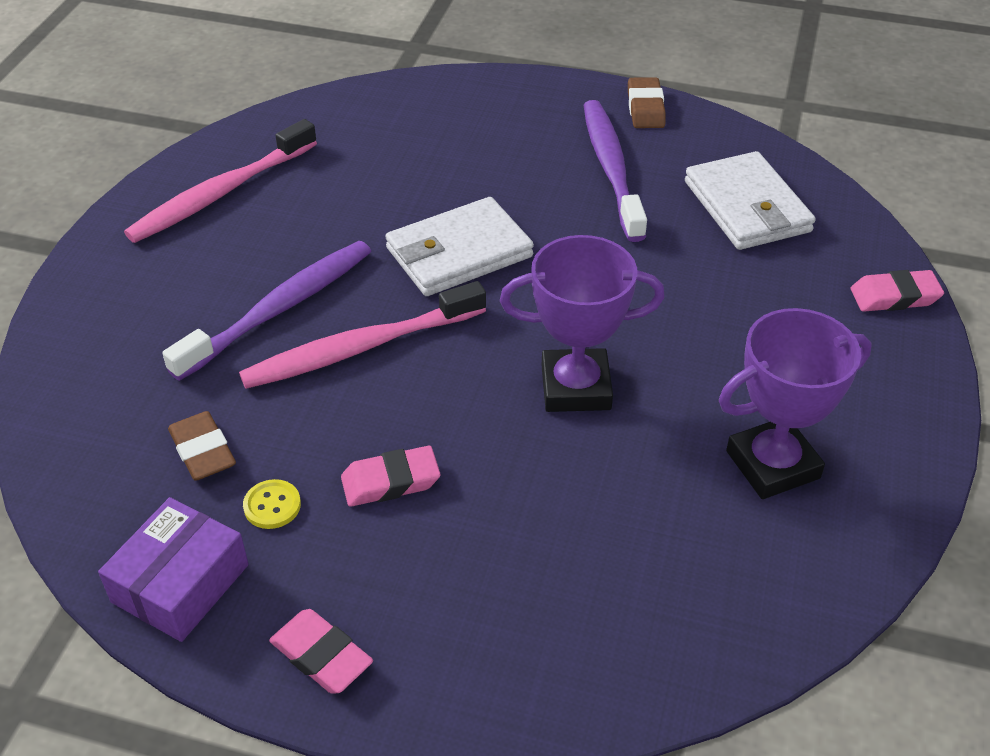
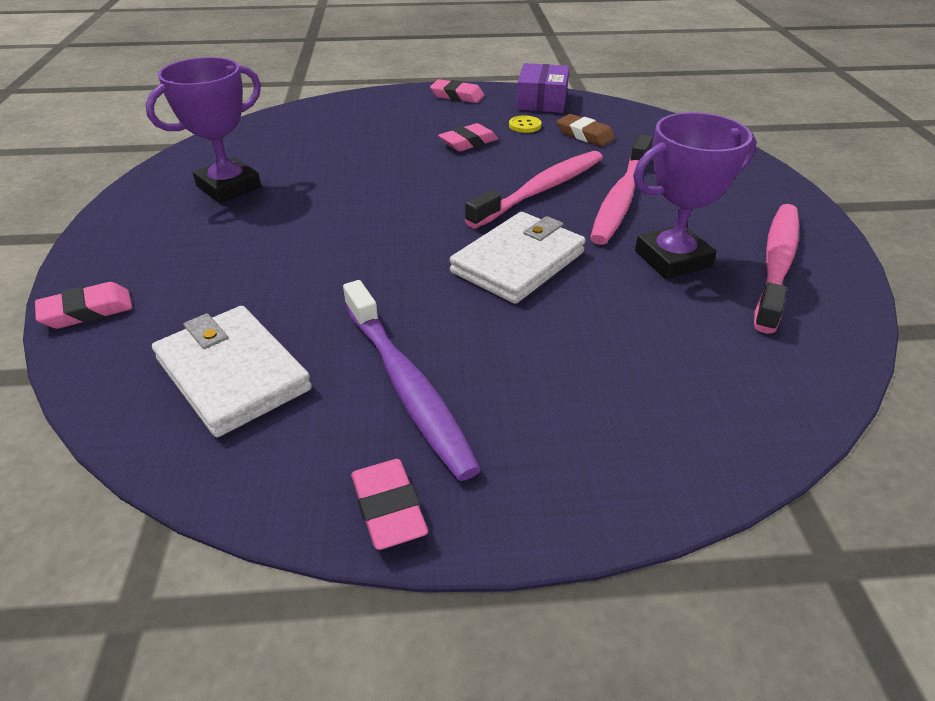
camera: 160 degrees right, 5 degrees down
purple toothbrush [162,241,371,381] -> pink toothbrush [590,134,652,245]
purple trophy [500,235,665,412] -> purple trophy moved to [633,112,757,279]
brown eraser [628,77,666,128] -> pink eraser [351,459,428,550]

